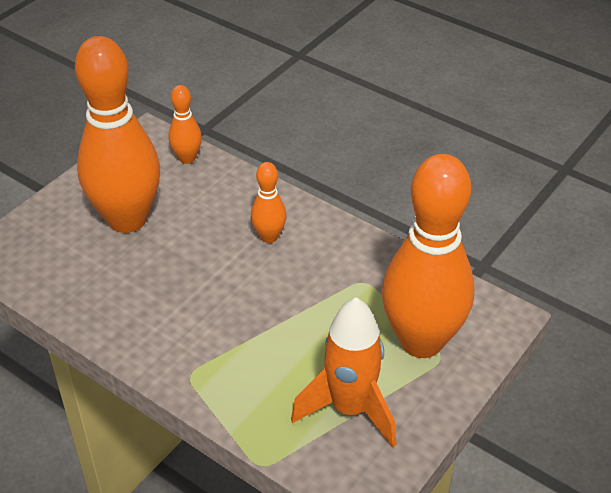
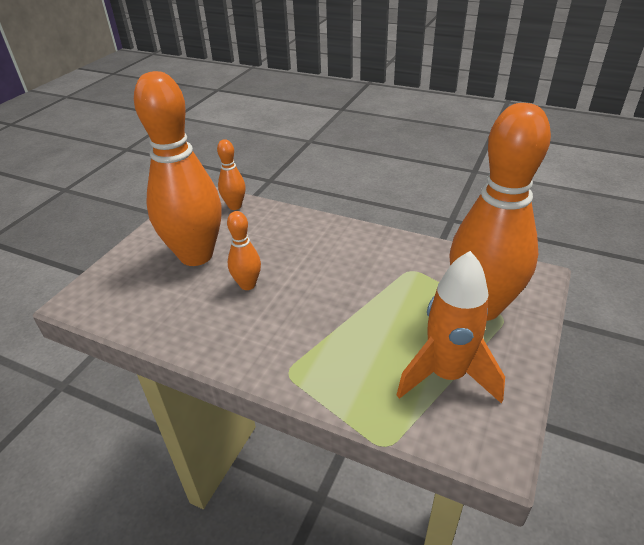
camera: 10 degrees left, 5 degrees down
orange bowling pin [251,162,287,243] -> orange bowling pin moved to [227,211,261,290]

